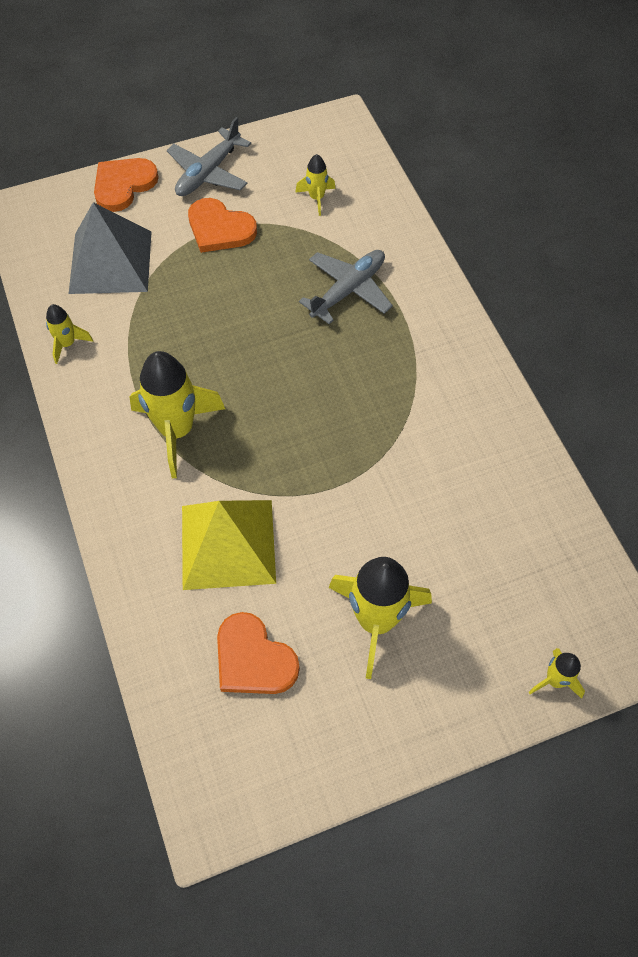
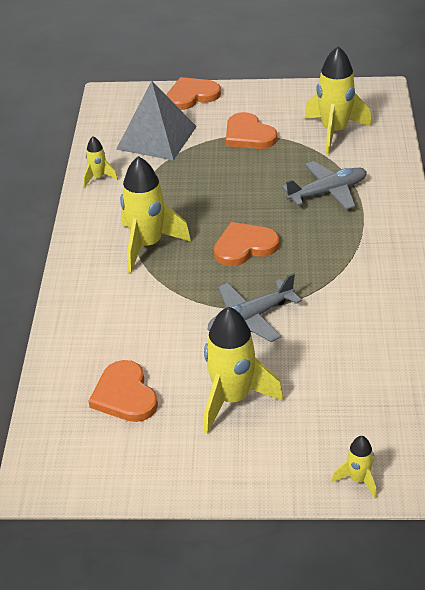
camera: 25 degrees right, 20 degrees down
grey plane [167,117,251,196] -> grey plane moved to [207,273,302,342]
yellow pyramid [182,500,276,590] -> none
yellow rocket [295,154,336,216] -> yellow rocket [304,46,372,154], size x2.02
none -> orange heart [214,222,279,266]

